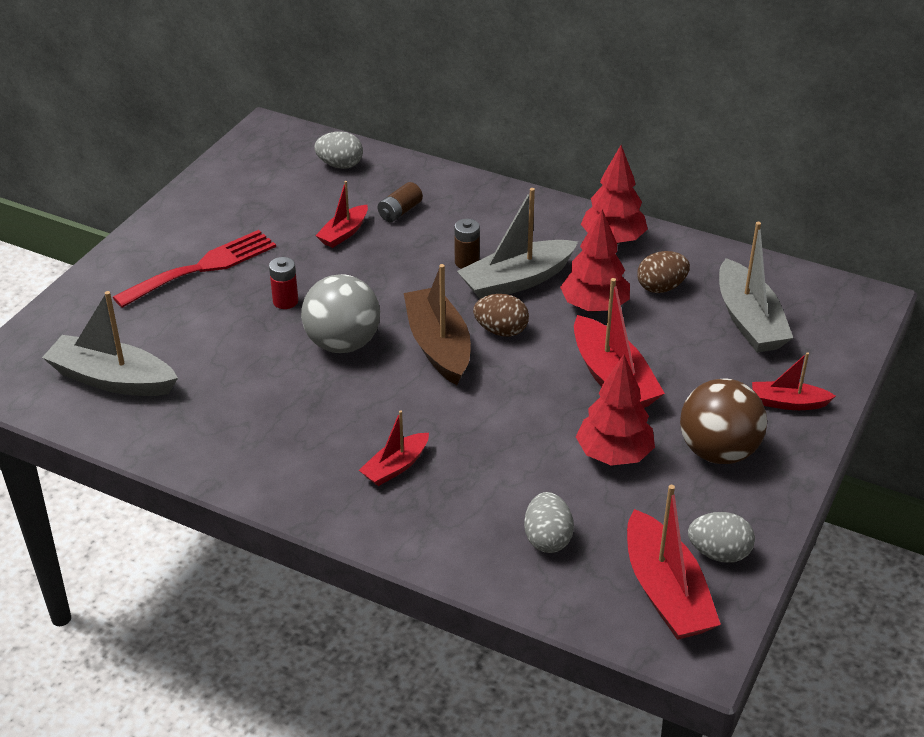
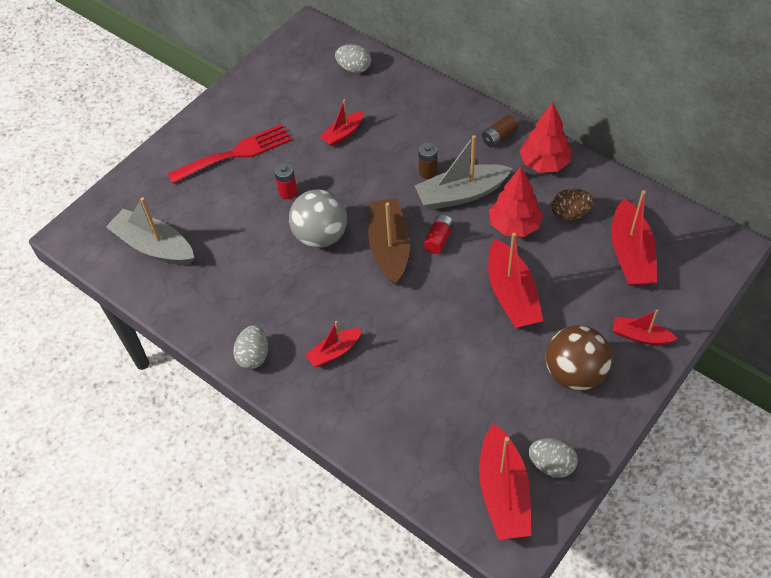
camera: 15 degrees right, 15 degrees up
brown battery [378,182,423,222] -> brown battery moved to [482,115,518,147]
brown egg [473,294,529,337] -> red battery [423,214,454,254]
grey egg [524,492,574,553] -> grey egg moved to [233,325,268,369]
red tree [576,355,655,466] -> none
grey boat [719,222,793,353] -> red boat [611,190,657,285]

